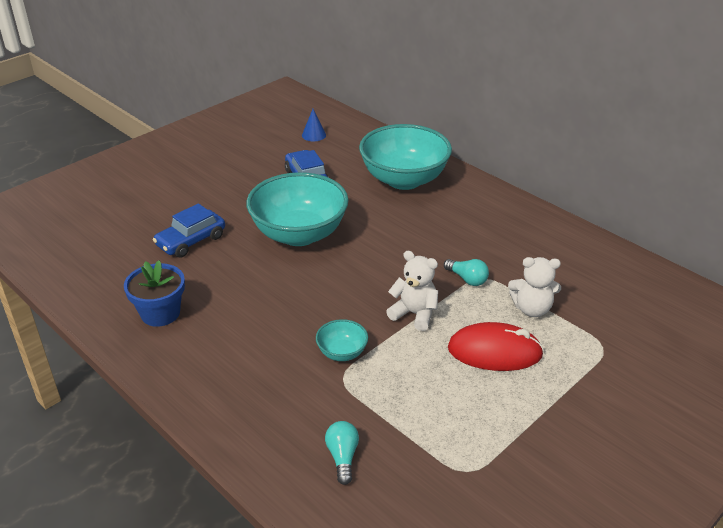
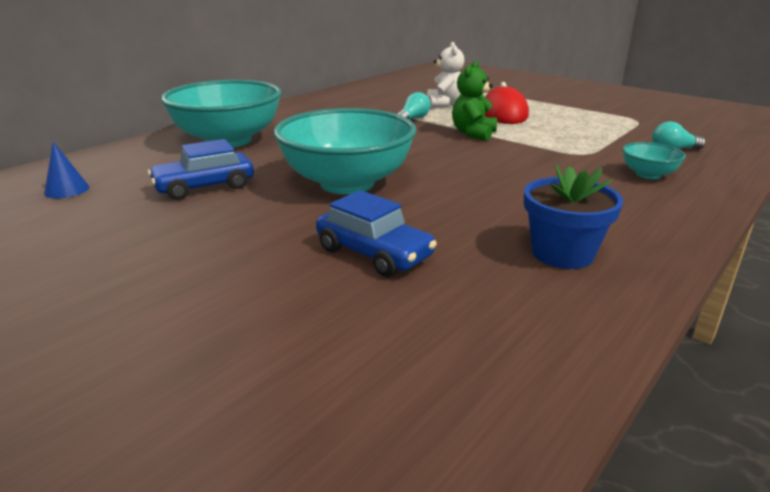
camera: 95 degrees left, 10 degrees down
turquoise bowl [316,319,368,361] -> turquoise bowl moved to [622,142,686,179]
white teddy bear [386,251,438,331] -> green teddy bear [452,61,497,140]

